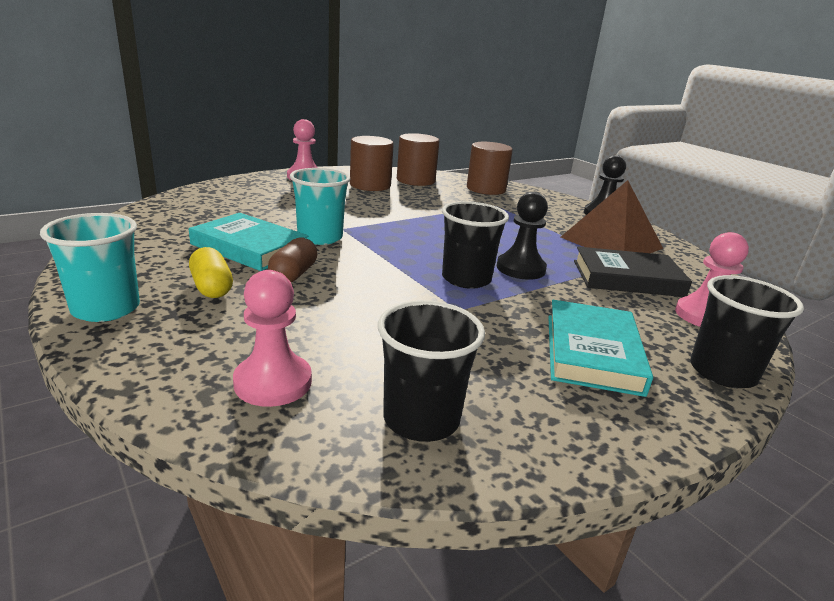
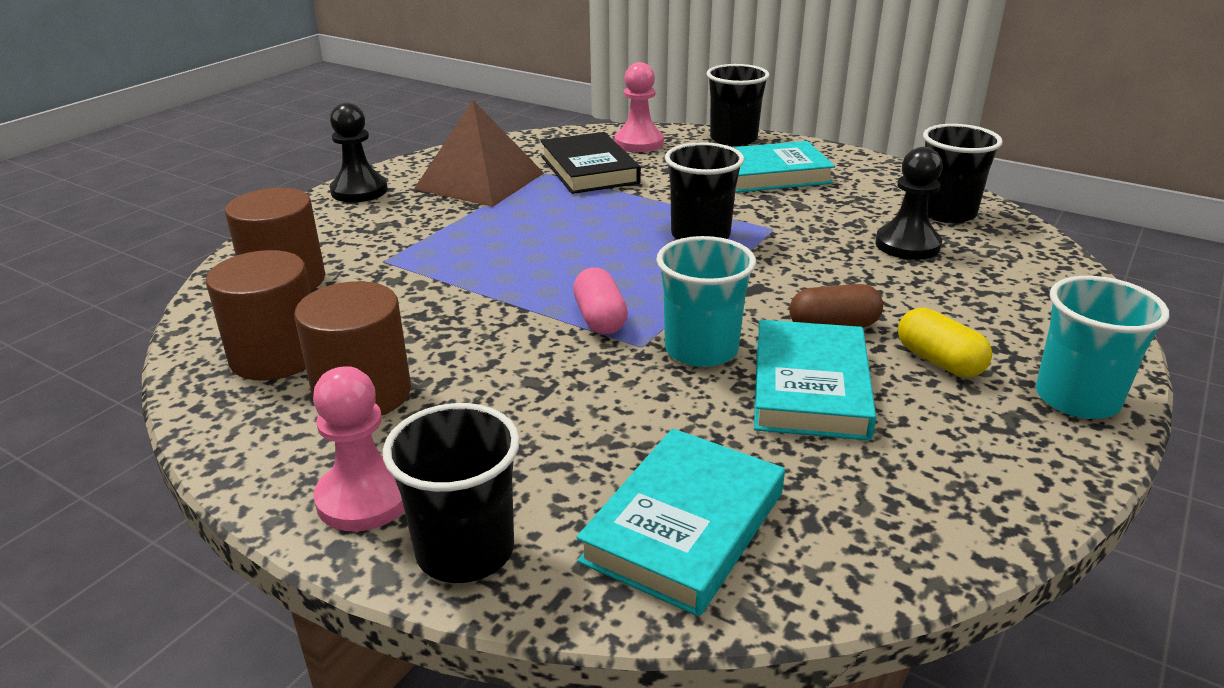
camera: 110 degrees left, 5 degrees up
yellow capsule [189,247,233,298] -> yellow capsule turned 75 degrees counterclockwise [898,308,992,377]
pink pawn [233,270,312,407] -> none
black pawn [497,192,548,280] -> black pawn moved to [875,147,943,260]
none -> black cup [383,403,520,583]
none -> pink capsule [573,268,628,334]
none -> turquoise book [576,428,785,616]

